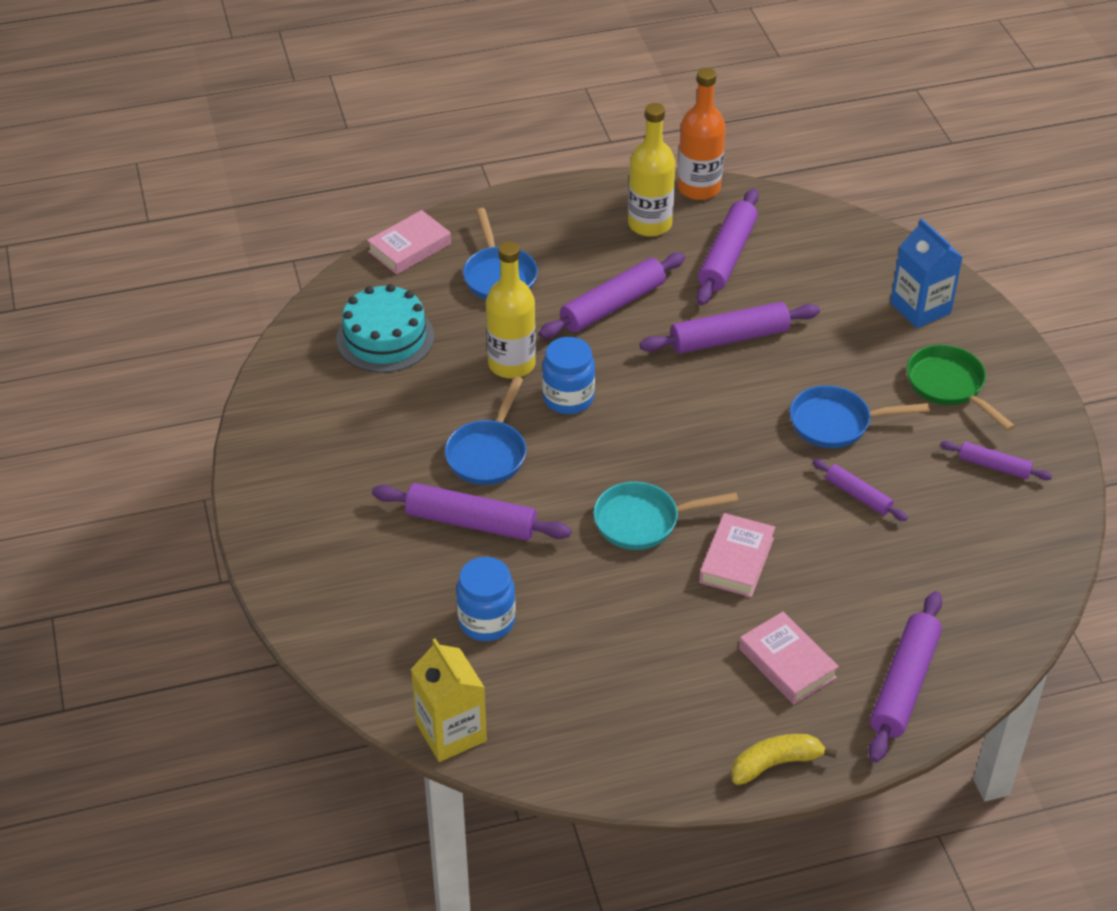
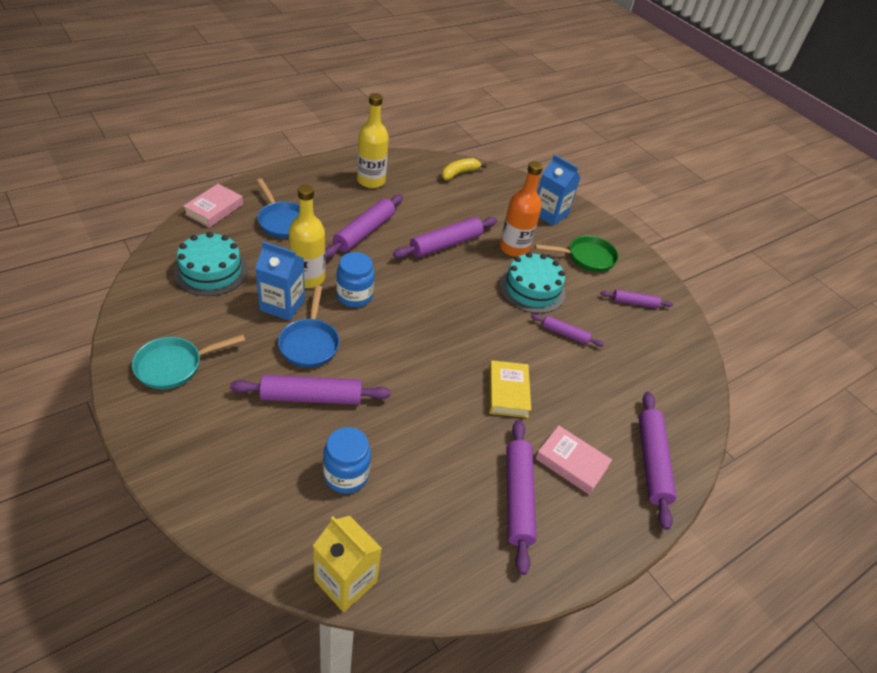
camera: 25 degrees left, 0 degrees up
turquoise pan [593,482,738,550] -> turquoise pan moved to [132,334,245,389]
orange bottle [677,68,726,200] -> orange bottle moved to [500,161,543,257]
purple rolling pin [696,189,759,305] -> purple rolling pin moved to [506,420,537,575]
pink book [699,513,775,597] -> yellow book [489,360,531,418]
yellow banana [731,734,837,785] -> yellow banana moved to [442,158,487,181]
blue pan [790,385,930,448] -> turquoise cake [499,252,566,313]
green pan [907,345,1015,431] -> green pan turned 135 degrees clockwise [535,236,619,272]
none -> blue carton [255,241,305,321]

